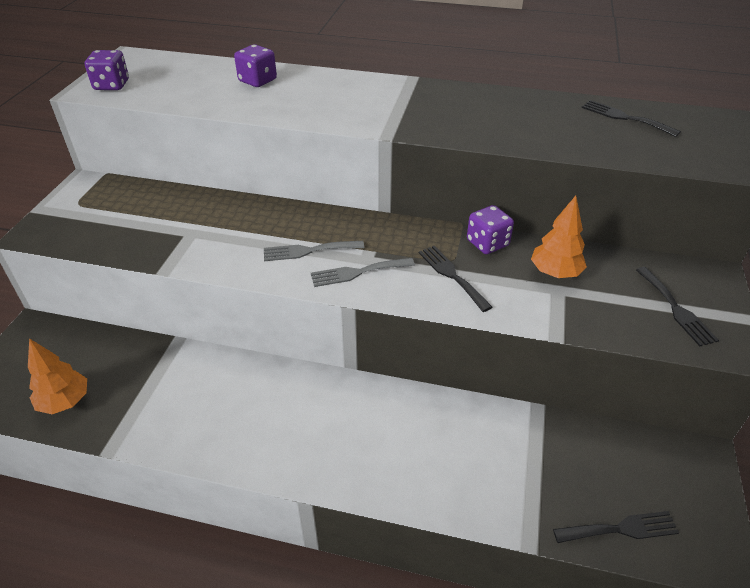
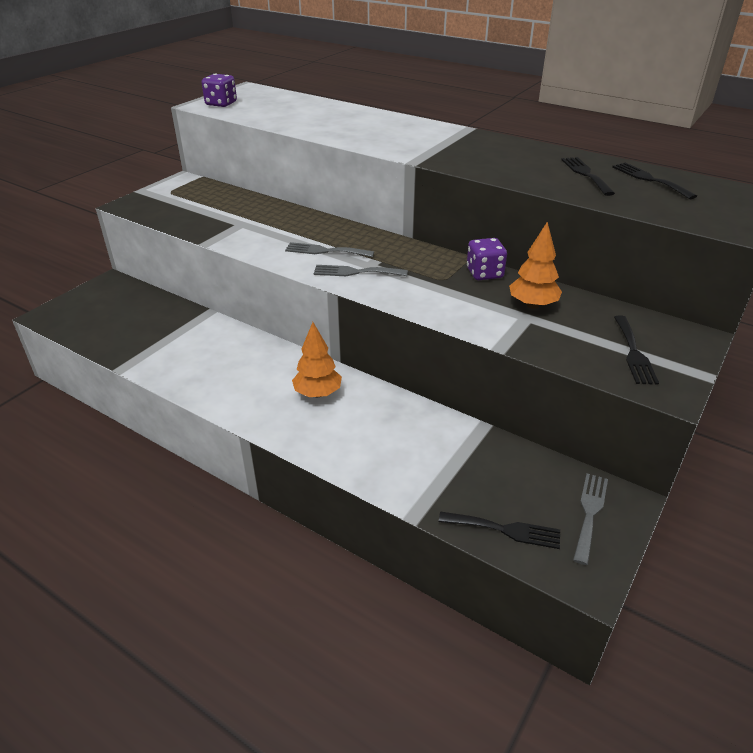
camera: 20 degrees right, 5 degrees down
orange tree [28,338,87,414] -> orange tree moved to [292,322,342,397]
purple dice [234,44,277,87] -> none
black fork [419,246,493,312] -> black fork moved to [561,157,615,196]
none -> grey fork [573,473,608,565]

